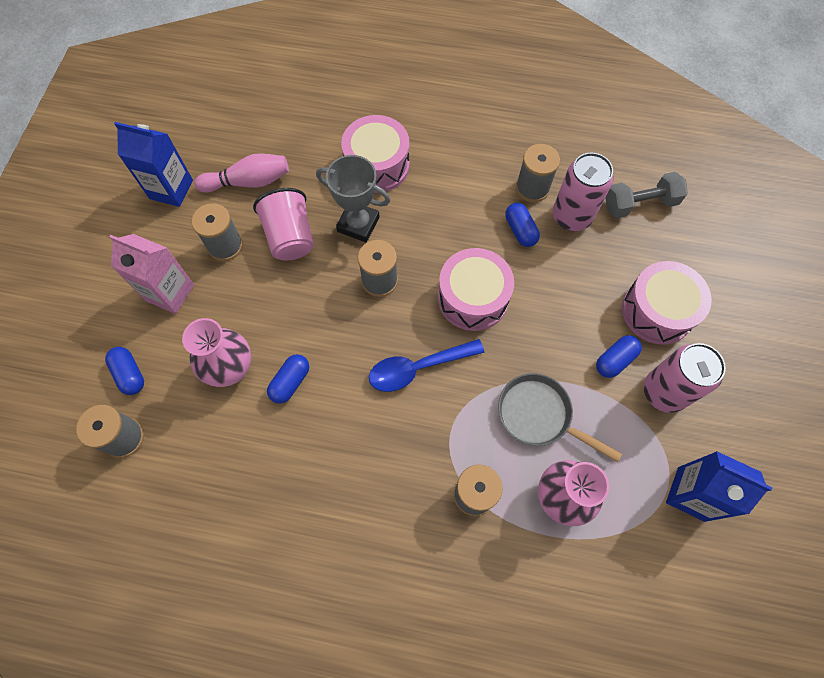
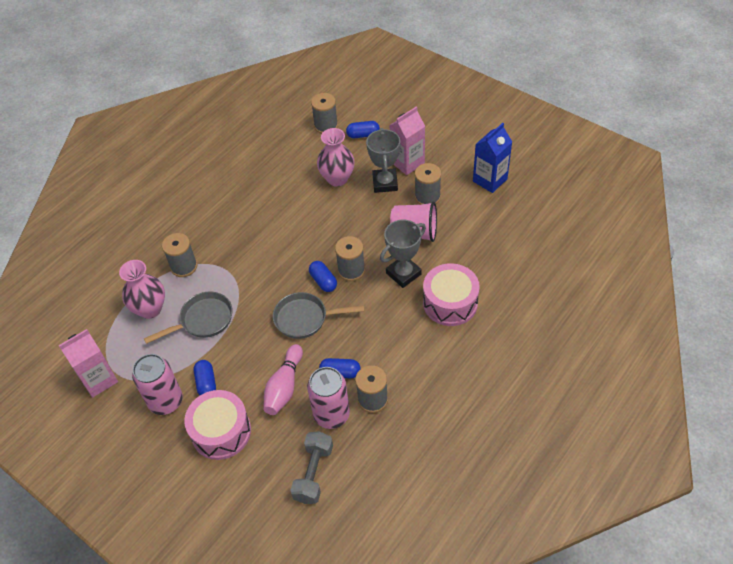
camera: 120 degrees right, 15 degrees down
pink bowling pin [194,153,289,193] -> pink bowling pin moved to [263,344,303,415]
blue capsule [267,354,309,404] -> blue capsule moved to [309,261,337,292]
blue spoon [369,339,484,392] -> none
pink drum [438,248,514,331] -> grey pan [273,292,365,339]
blue carton [666,451,773,522] -> pink carton [58,329,118,398]
none -> grey trophy [366,128,400,193]

